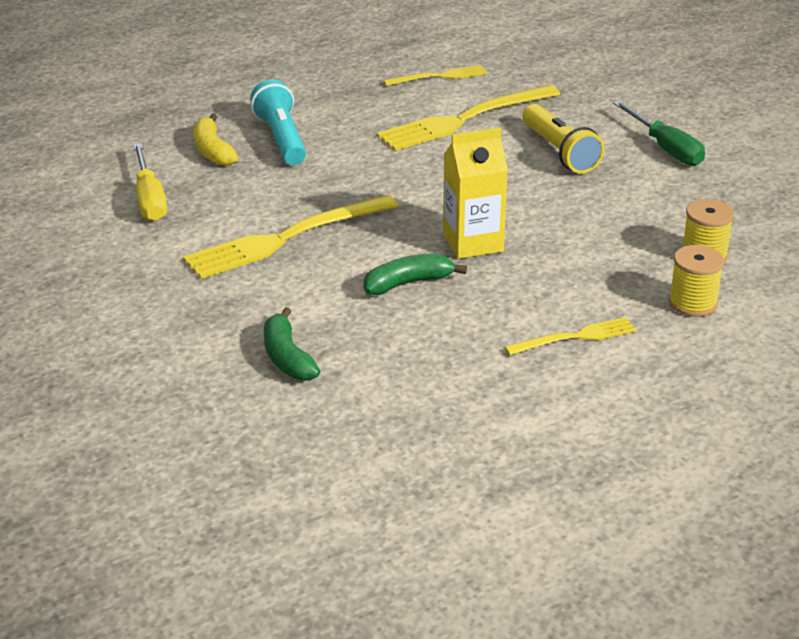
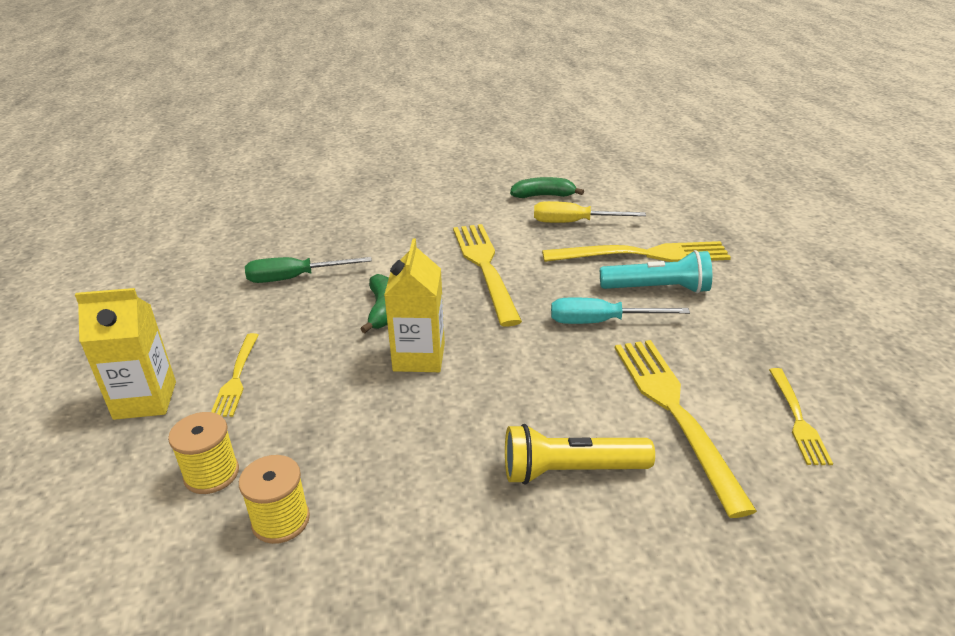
camera: 110 degrees right, 0 degrees up
yellow banana [193,114,238,166] -> yellow fork [542,241,731,262]
green banana [264,307,320,381] -> green banana moved to [510,177,584,198]
green screwdriver [613,101,705,166] -> green screwdriver moved to [245,257,372,283]
none -> yellow carton [75,288,176,420]
none -> turquoise screwdriver [551,297,690,324]

